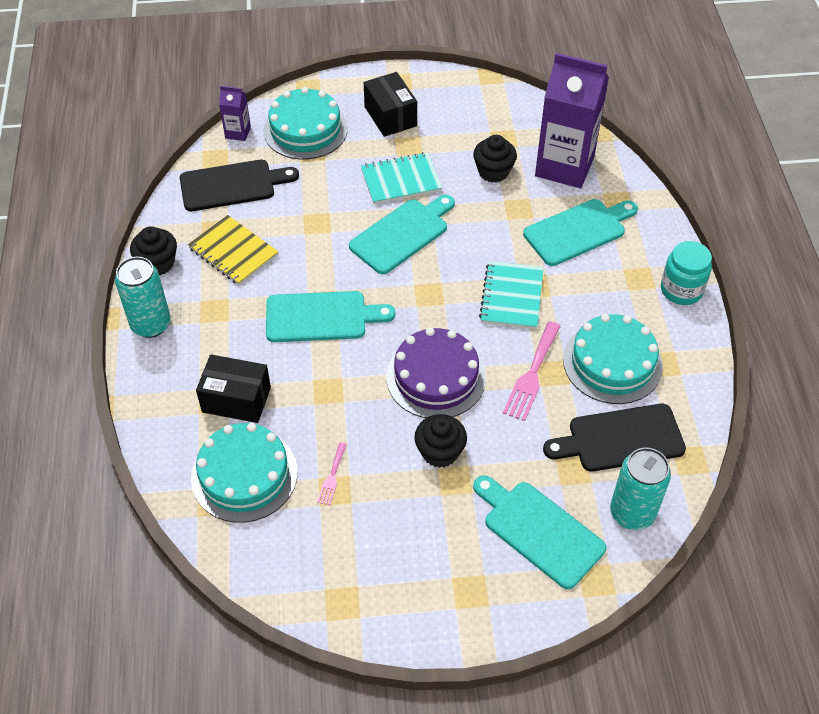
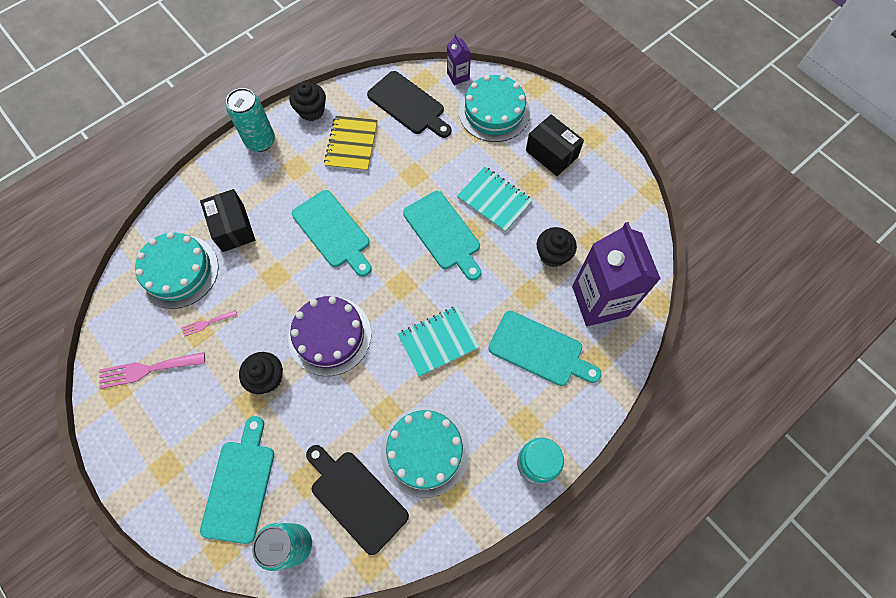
camera: 55 degrees right, 15 degrees up
turquoise cutting board [349,194,455,274] -> turquoise cutting board turned 45 degrees clockwise [403,191,481,281]
black box [364,72,417,137] -> black box turned 75 degrees counterclockwise [526,114,584,176]
pink fork [503,321,561,421] -> pink fork moved to [99,352,205,389]

